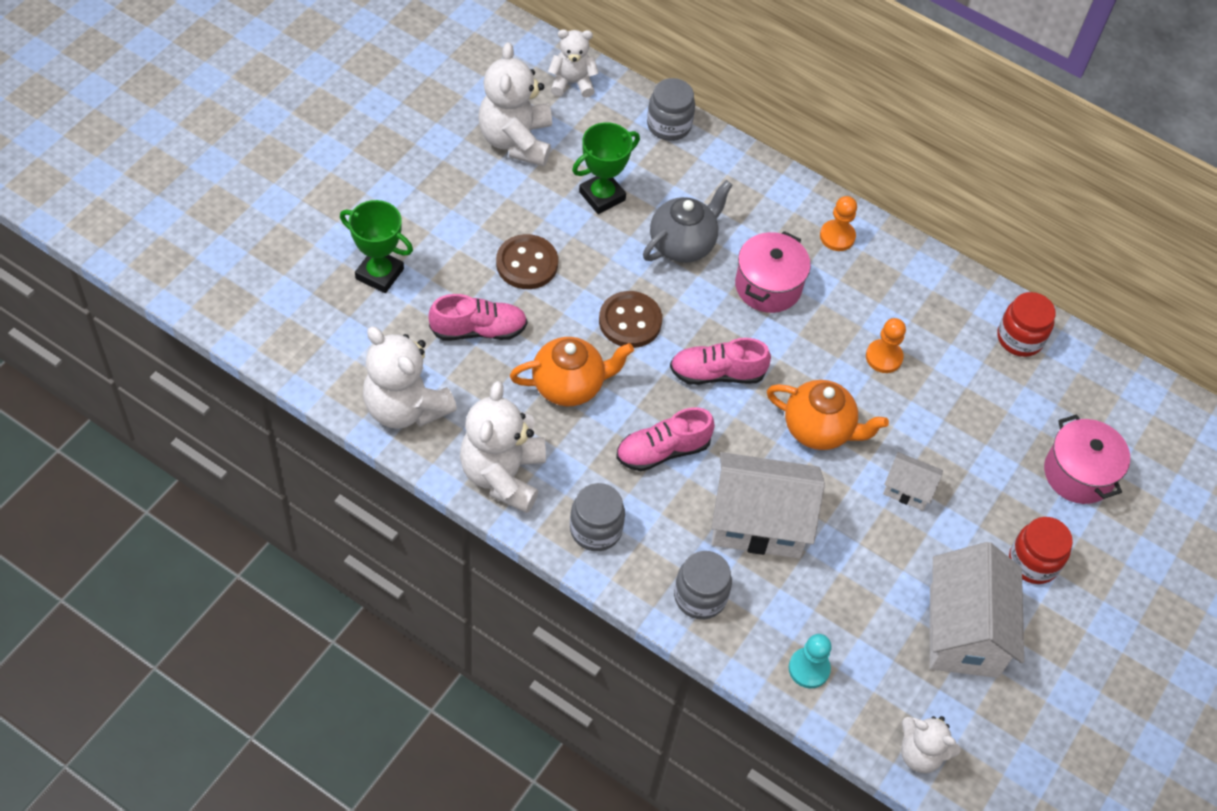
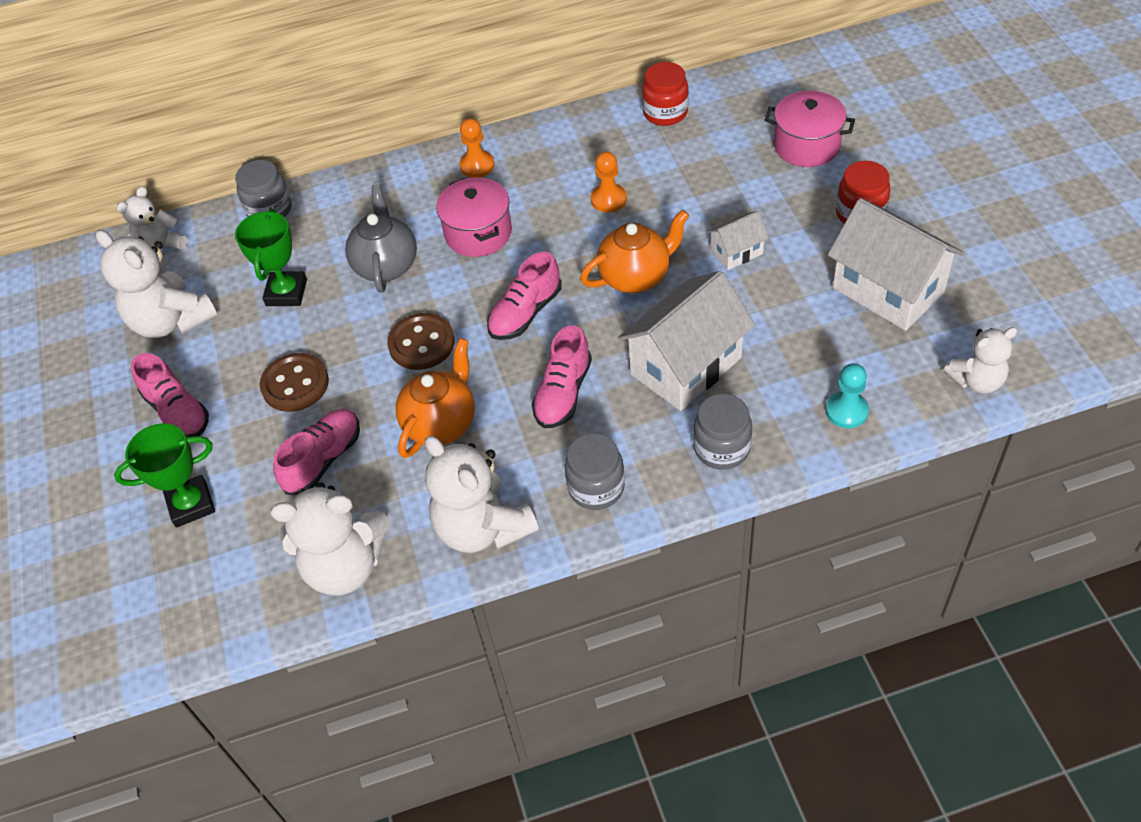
camera: 40 degrees left, 5 degrees down
none -> pink shoe [131,353,209,438]

